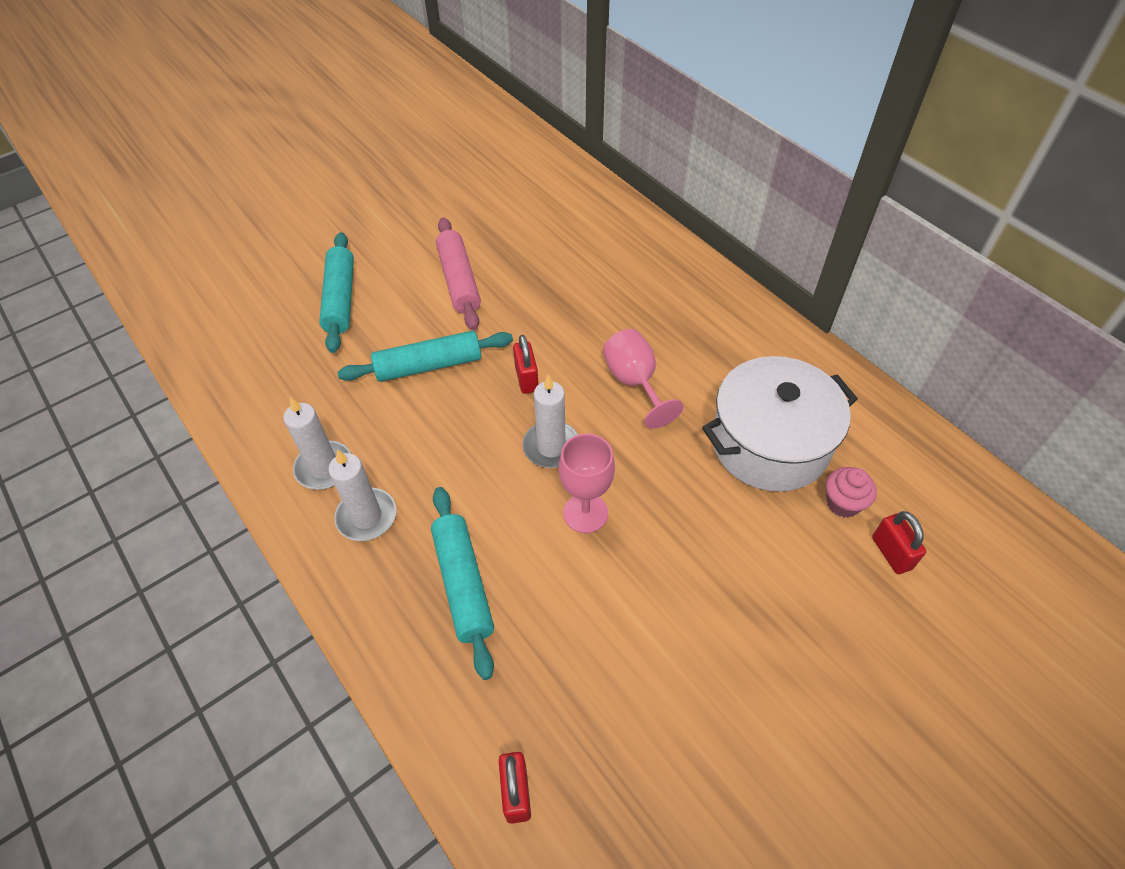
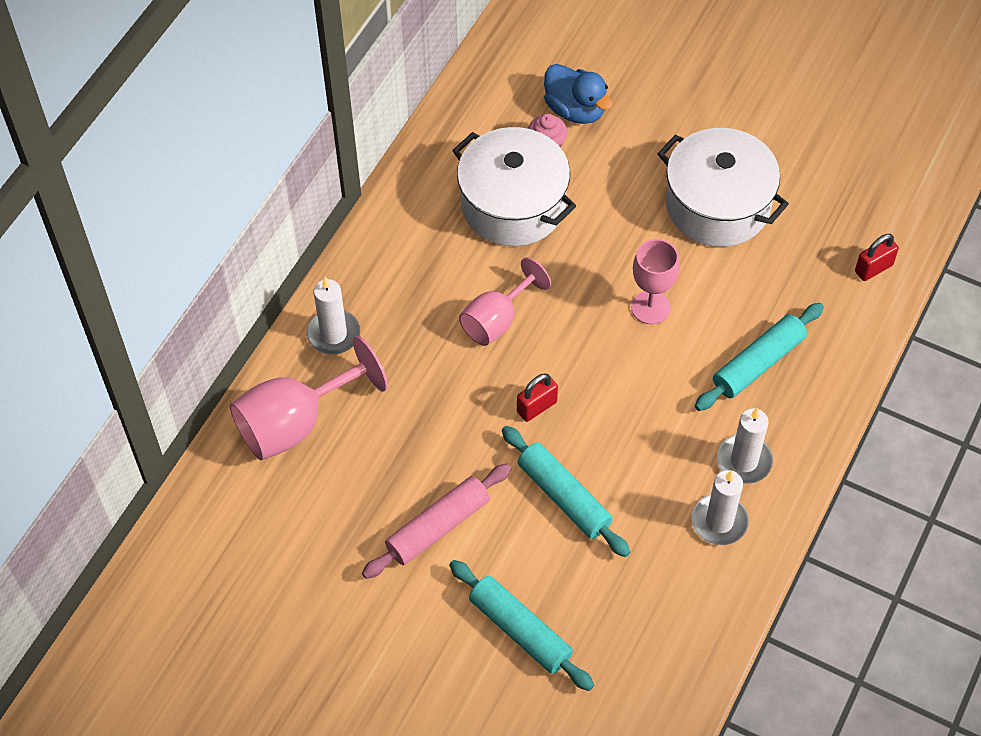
camera: 115 degrees left, 5 degrees up
turquoise rolling pin [319,232,354,353] -> turquoise rolling pin turned 75 degrees clockwise [449,560,594,691]
white candle [522,375,578,468] -> white candle moved to [306,277,360,355]
red padlock [872,511,926,574] -> blue duck [544,64,613,124]
none -> pink goblet [230,336,388,461]
none -> white pot [658,128,789,247]

